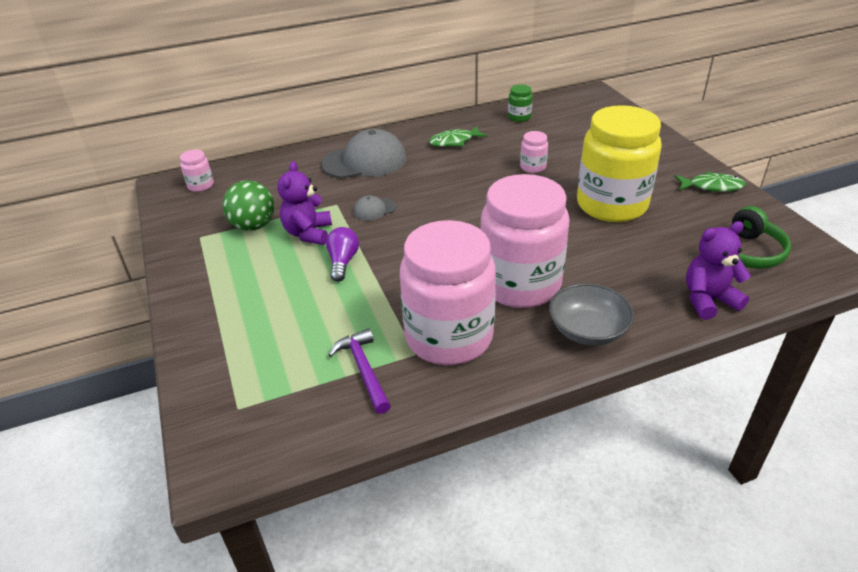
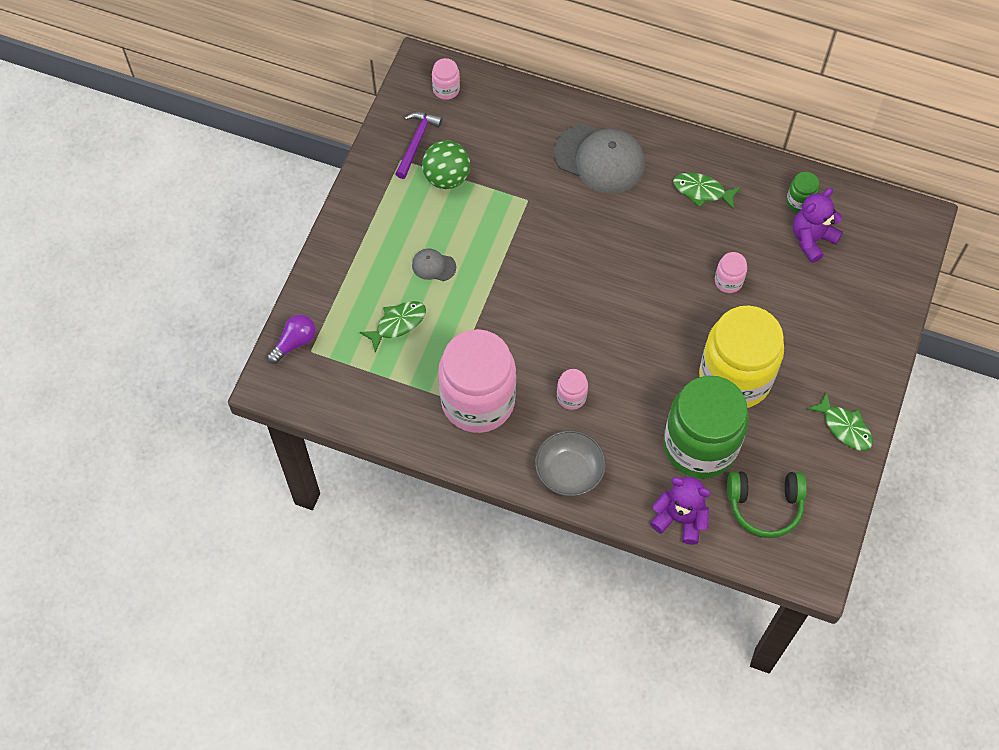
camera: 40 degrees right, 25 degrees up
purple teddy bear [277,161,332,245] -> purple teddy bear moved to [793,188,843,263]
purple light bulb [326,227,359,282] -> purple light bulb moved to [267,314,316,364]
purple hammer [329,328,391,414] -> purple hammer moved to [395,112,442,179]
grey cap [354,195,396,221] -> grey cap moved to [412,248,456,281]
pink jar [481,174,569,308] -> pink jar [557,369,588,410], size x0.40
none -> green fish [359,301,426,352]
none -> green jar [664,376,749,479]

